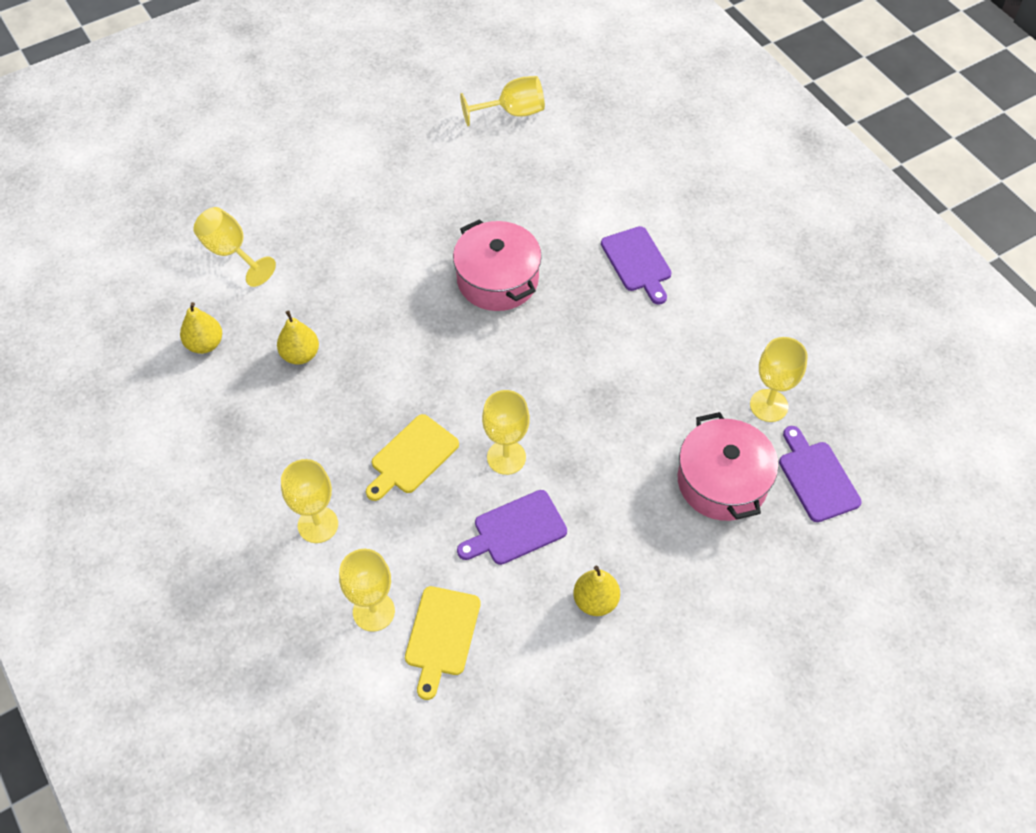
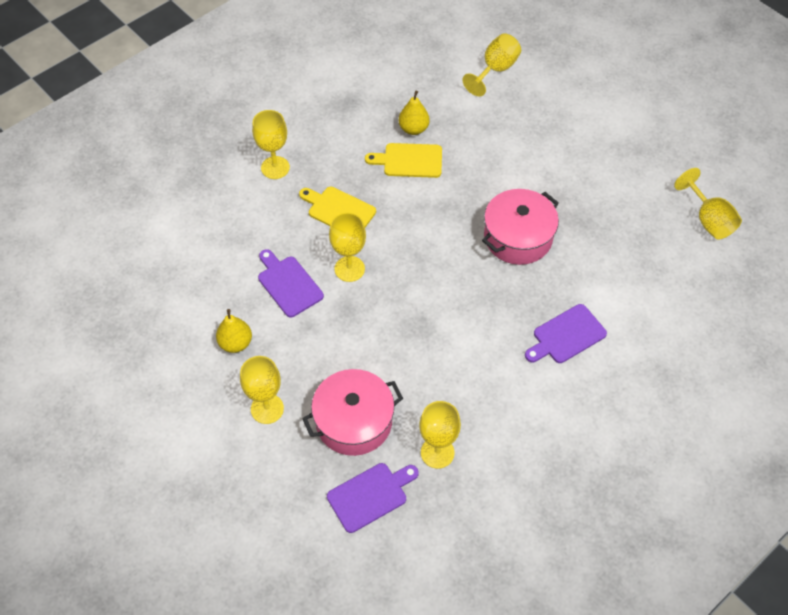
camera: 80 degrees right, 0 degrees up
yellow pear [180,302,222,354] -> none
yellow goblet [339,549,395,632] -> yellow goblet moved to [240,356,284,424]
yellow cutting board [405,586,481,700] -> yellow cutting board moved to [365,143,442,178]

